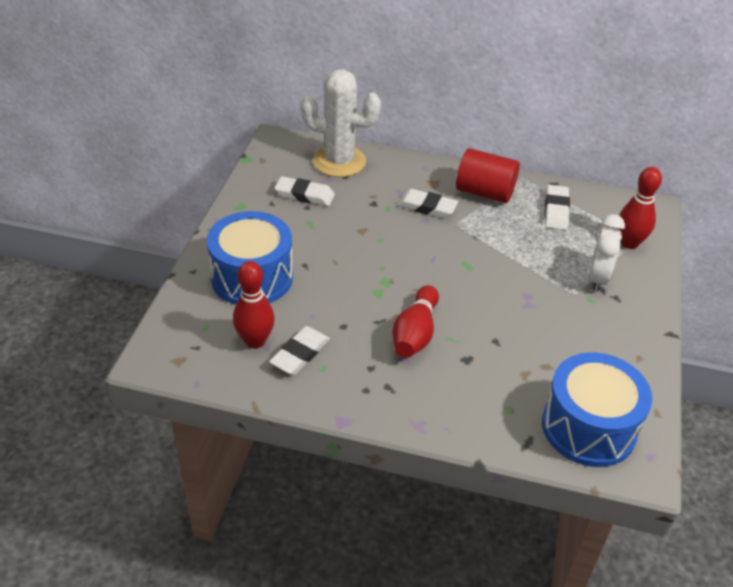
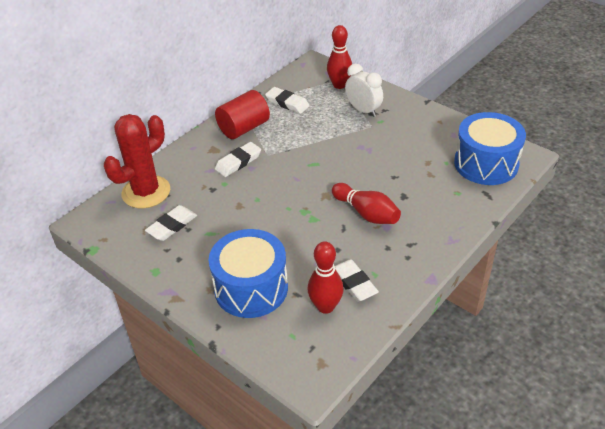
camera: 60 degrees left, 0 degrees up
white cactus [301,69,381,177] -> red cactus [104,114,170,208]

